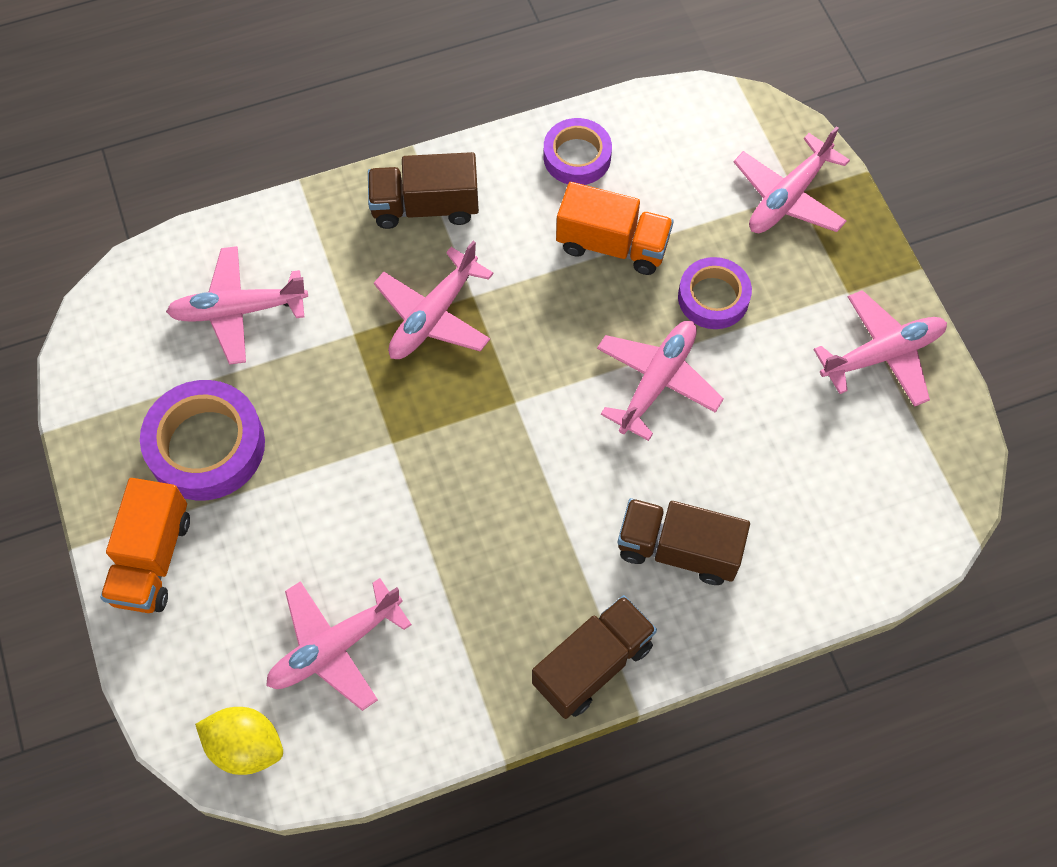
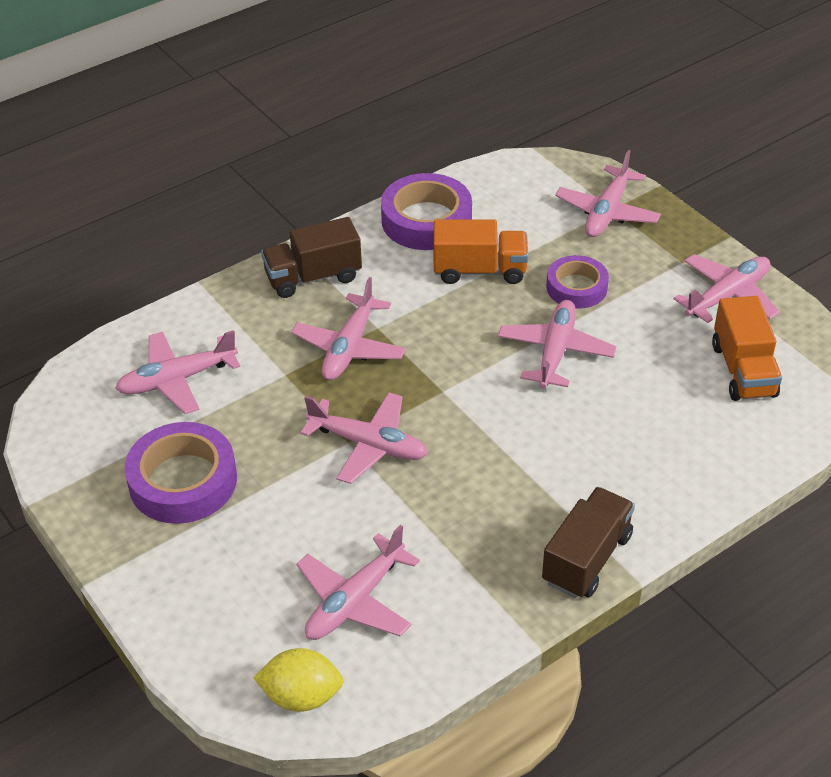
camera: 15 degrees left, 20 degrees down
orange truck [100,478,190,613] -> orange truck moved to [712,296,782,401]
purple tape [543,118,612,185] -> purple tape [381,173,472,250], size x1.56
brown truck [618,498,750,585] -> none
none -> pink plane [300,392,428,484]

